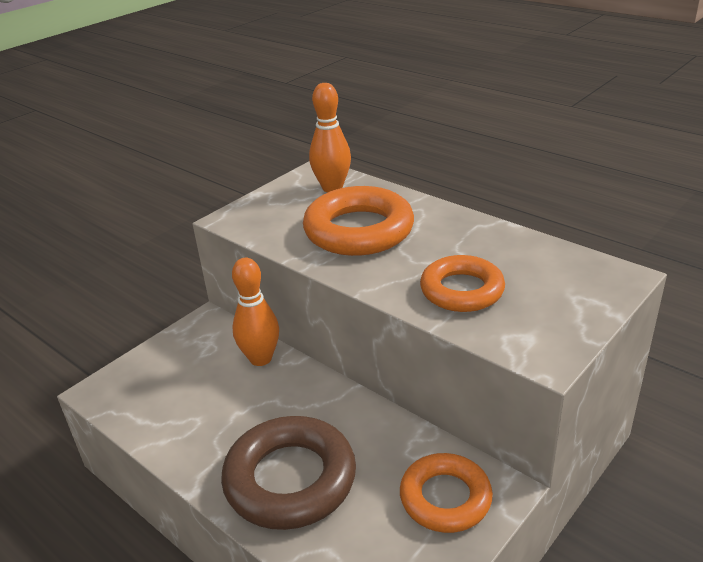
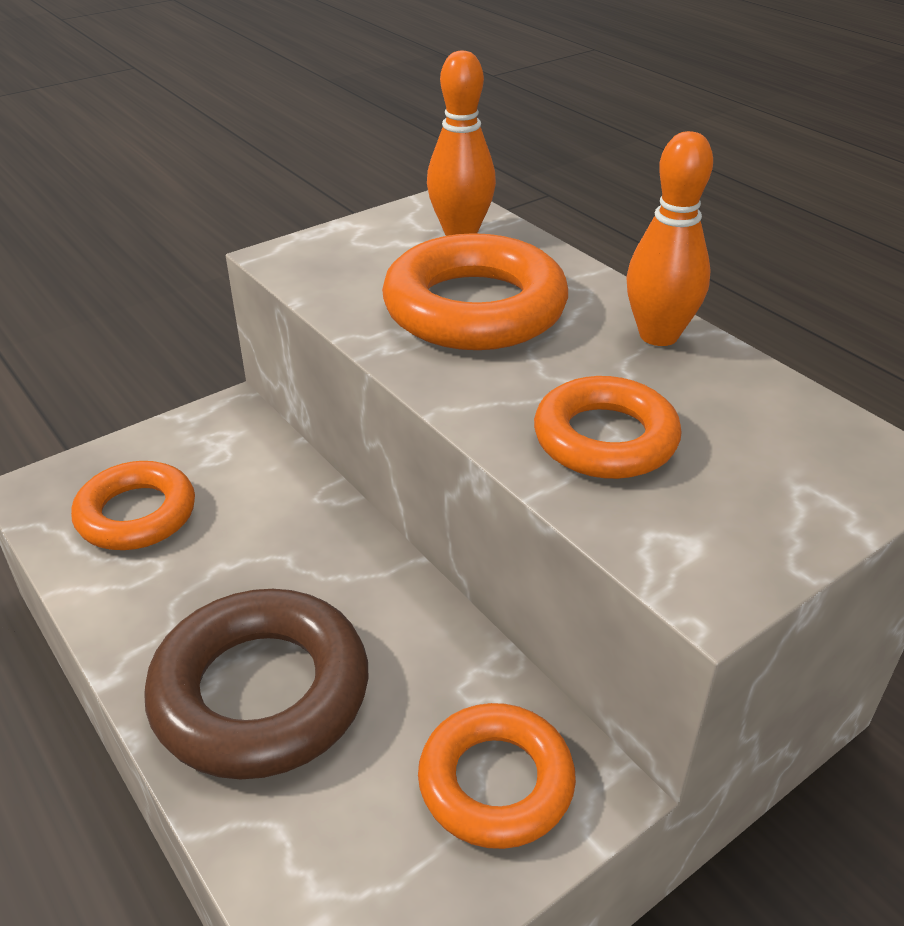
camera: 10 degrees right, 5 degrees up
orange bowling pin [232,258,279,366] -> orange bowling pin moved to [626,131,713,346]
none -> orange ring [71,461,195,550]

